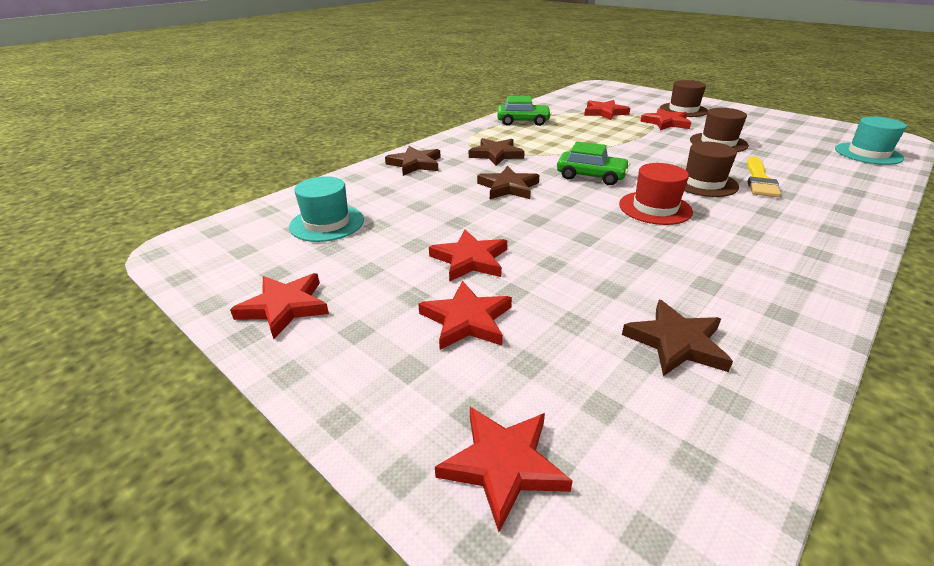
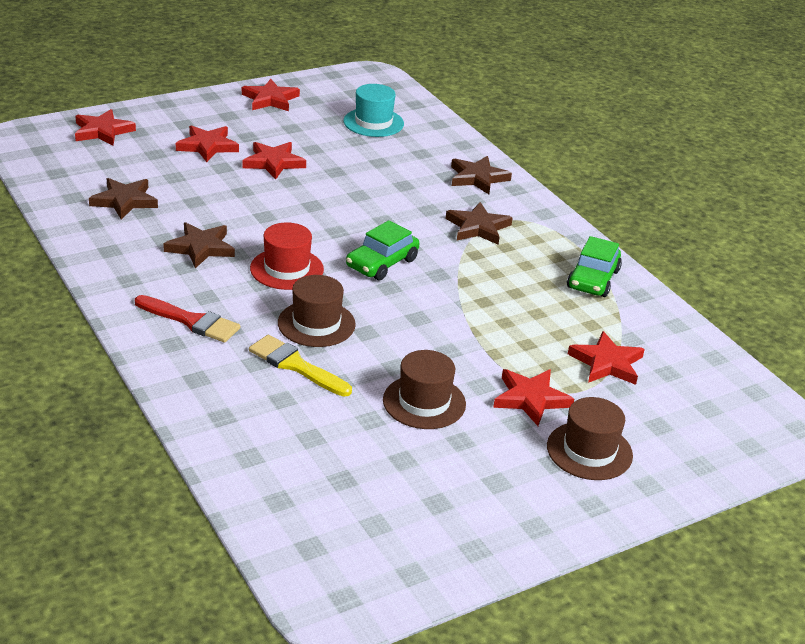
camera: 105 degrees right, 0 degrees up
brown star [477,166,539,199] -> brown star moved to [163,222,235,268]
turquoise hat [835,116,907,165] -> none
none -> red brush [135,295,240,342]

